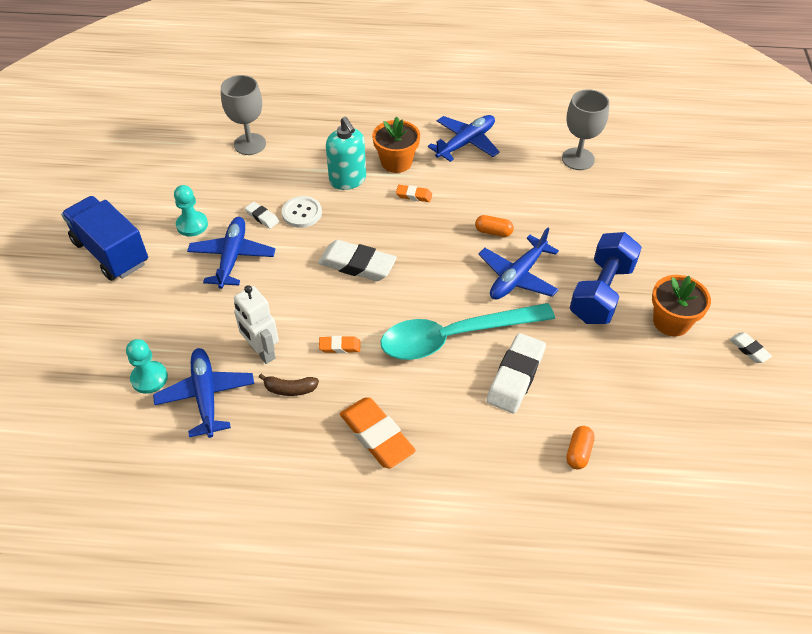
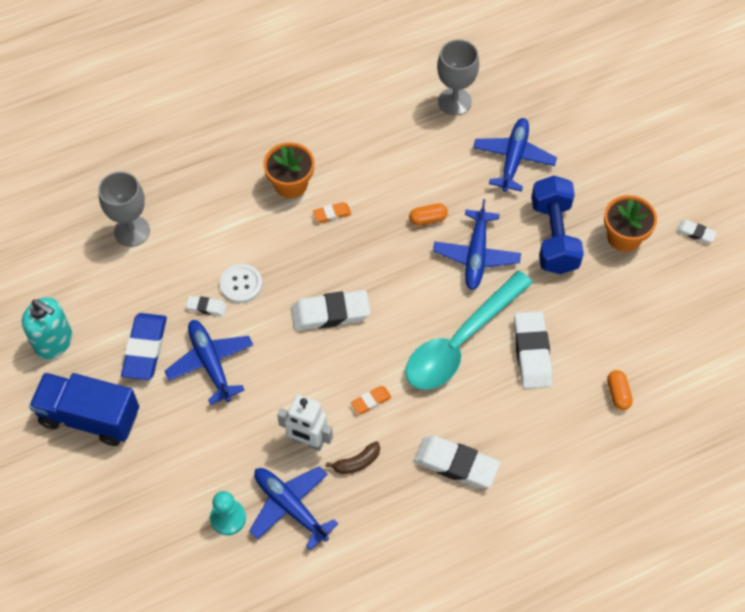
camera: 30 degrees left, 10 degrees up
turquoise pawn [174,185,208,237] -> blue eraser [121,313,167,380]
turquoise soap dispenser [326,117,366,190] -> turquoise soap dispenser moved to [22,297,72,359]
orange eraser [340,398,416,469] -> white eraser [414,436,500,488]
blue plane [428,115,500,162] -> blue plane moved to [473,118,557,192]

